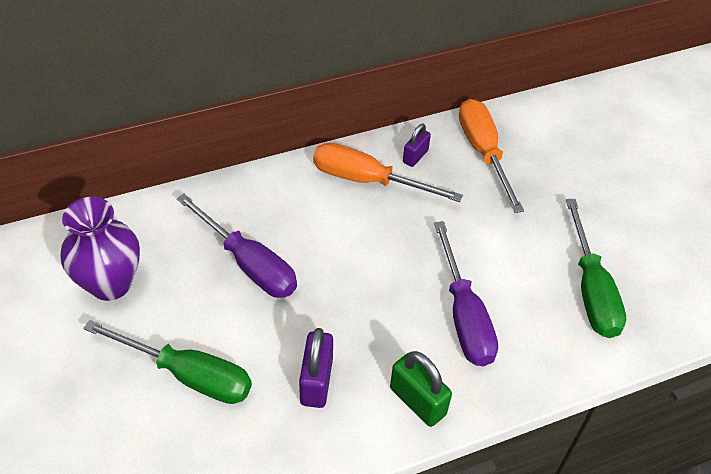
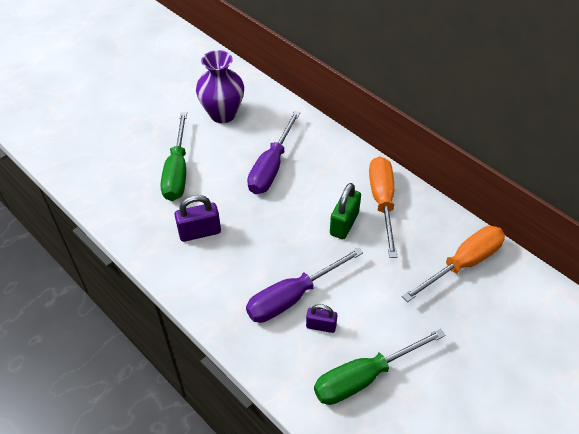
camera: 70 degrees right, 0 degrees up
green padlock [390,351,452,427] -> green padlock moved to [330,183,361,239]
purple padlock [403,124,431,167] -> purple padlock moved to [306,304,337,333]

